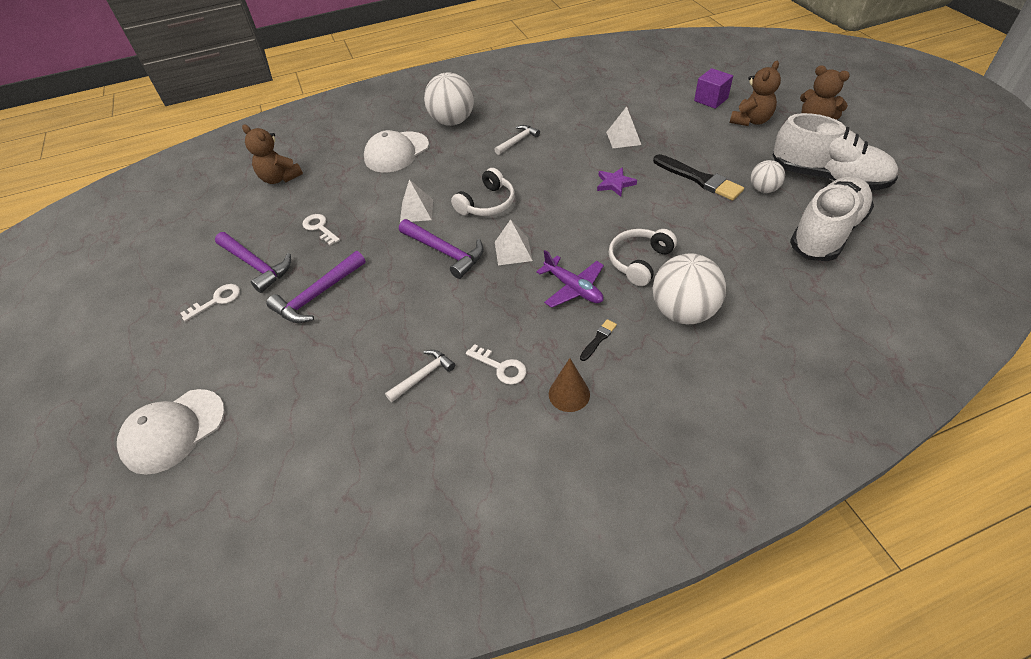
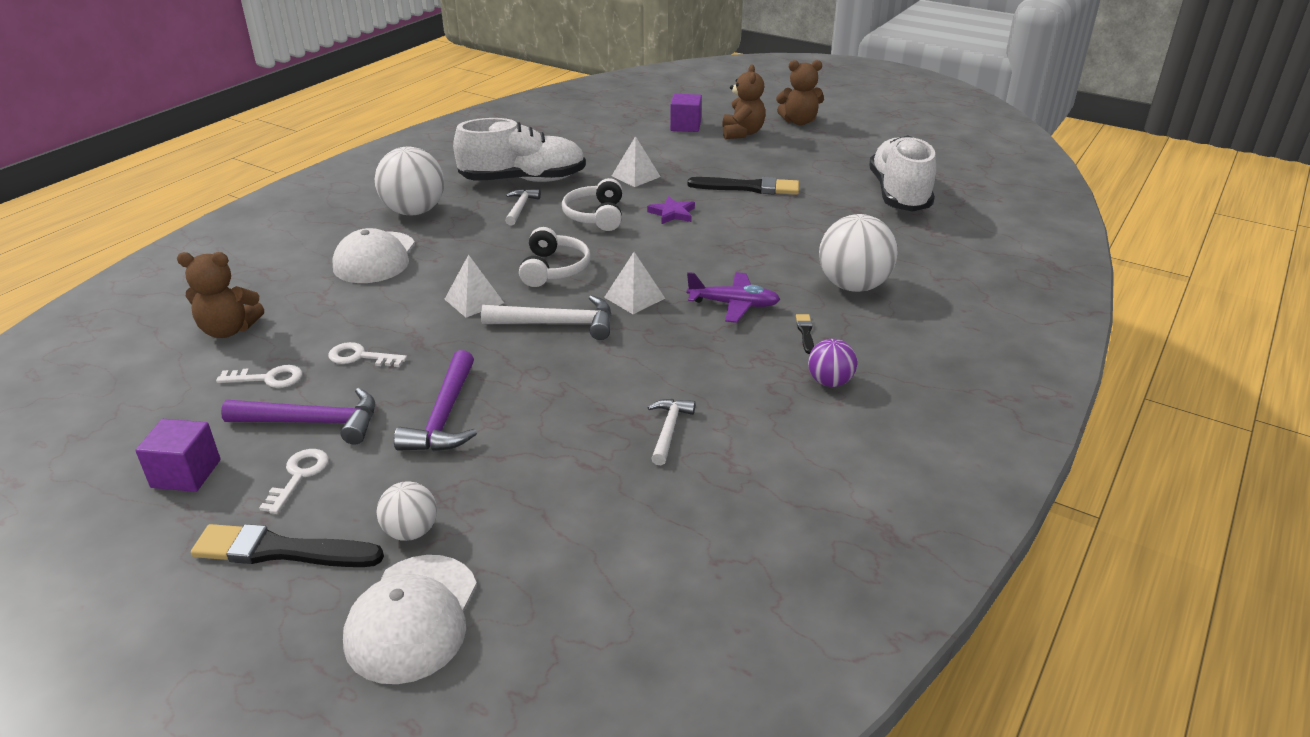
camera: 40 degrees left, 15 degrees down
purple hammer [399,219,484,279] -> white hammer [481,295,611,340]
white key [466,344,526,385] -> white key moved to [216,365,302,388]
brown cone [549,358,590,412] -> purple ball [808,339,857,387]
white headphones [609,229,677,286] -> white headphones moved to [562,178,622,231]
white ball [751,160,785,193] -> white ball moved to [376,481,437,541]
white shoe [773,113,898,190] -> white shoe moved to [453,118,586,182]
none -> purple cube [135,419,221,492]
none -> black brush [191,524,384,567]

